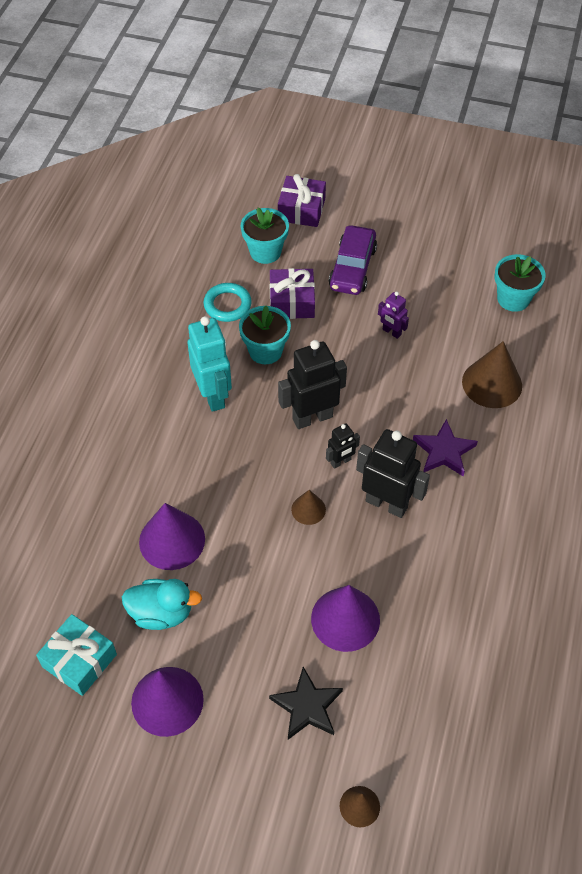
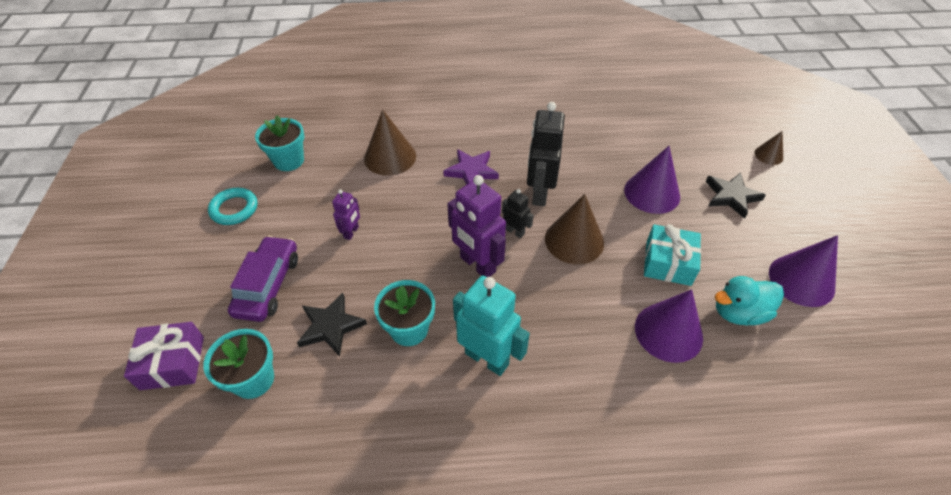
camera: 110 degrees left, 5 degrees down
turquoise gift [36,614,117,696] -> turquoise gift moved to [644,224,701,286]
turquoise duck [122,579,202,630] -> turquoise duck turned 90 degrees counterclockwise [715,276,784,325]
turquoise robot [187,316,232,412] -> turquoise robot turned 75 degrees clockwise [453,276,530,376]
turquoise ring [203,283,252,322] -> turquoise ring moved to [208,188,258,225]
purple gift [270,268,315,319] -> black star [297,293,367,356]
black robot [278,340,347,429] -> purple robot [448,175,506,277]
brown cone [291,490,326,525] -> brown cone [545,194,604,264], size x1.87
purple car [329,225,377,295] -> purple car turned 75 degrees counterclockwise [228,236,298,322]

